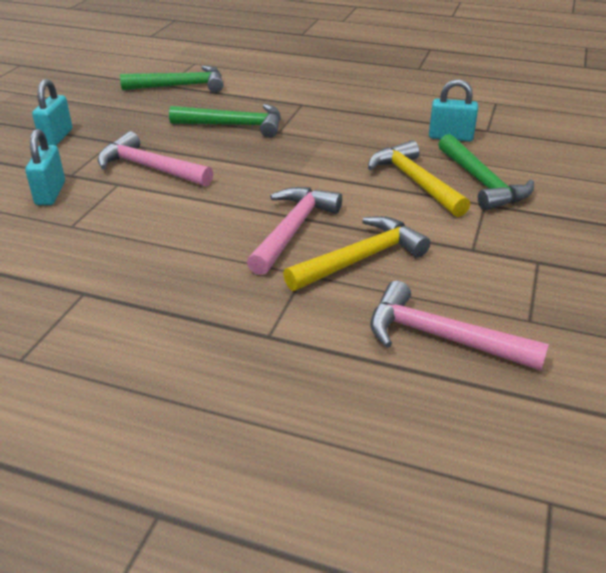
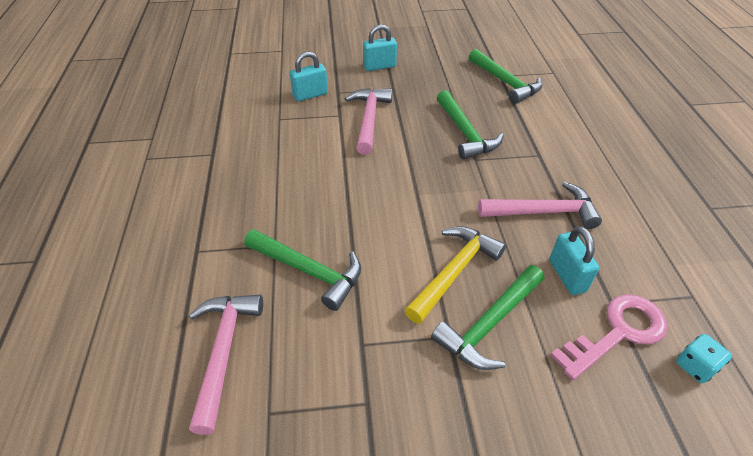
camera: 65 degrees right, 10 degrees up
pink hammer [247,187,342,275] -> pink hammer moved to [478,182,602,229]
yellow hammer [283,216,430,291] -> green hammer [244,229,361,311]
none -> pink key [550,294,668,380]
none -> turquoise dice [676,334,732,383]

